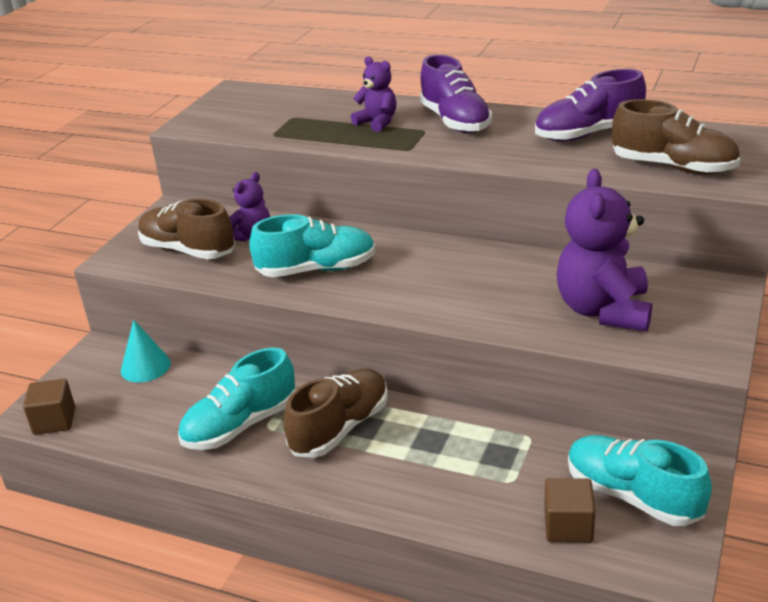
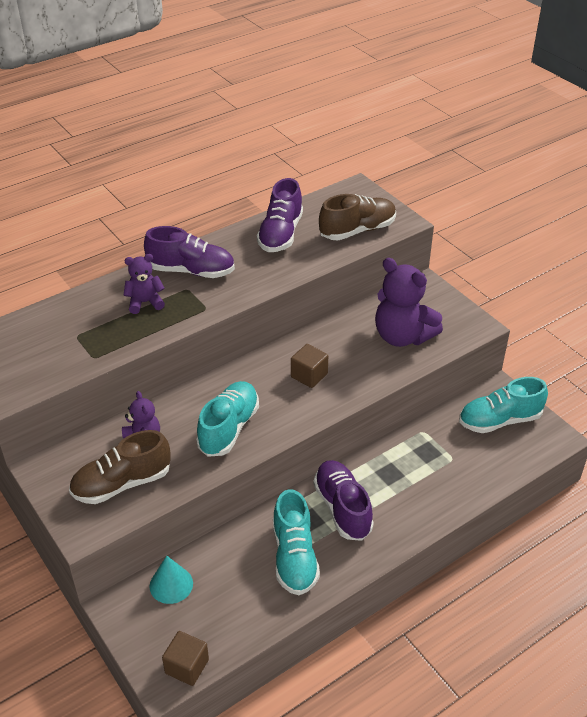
camera: 60 degrees left, 10 degrees up
brown shoe [283,368,388,458] -> purple shoe [313,460,374,541]
brown cube [544,478,595,543] -> brown cube moved to [291,344,328,388]

